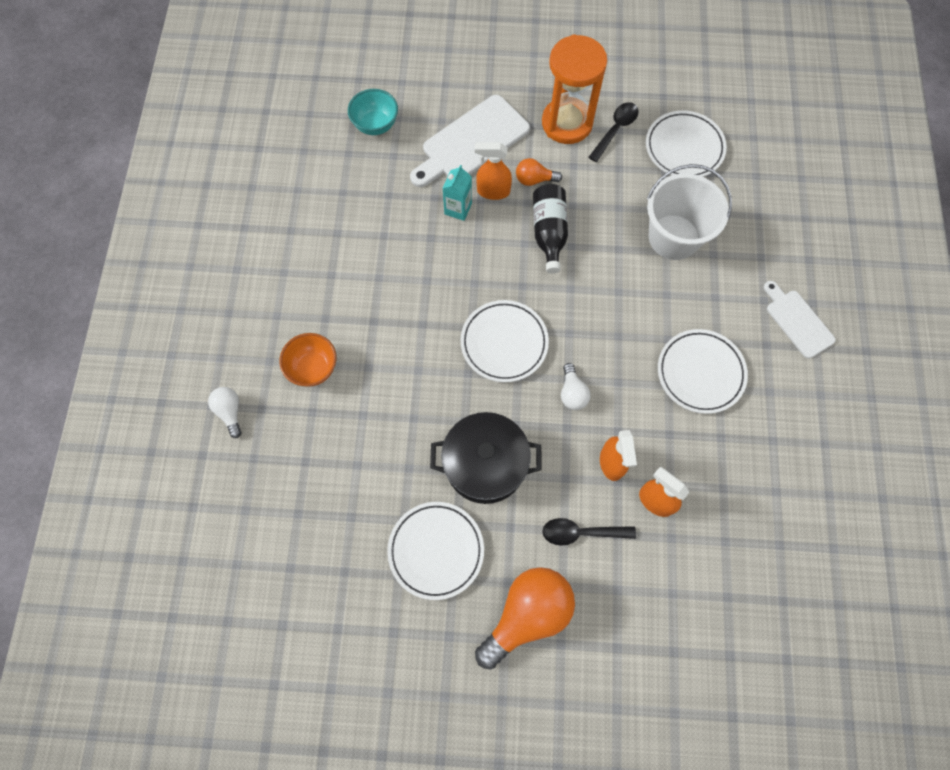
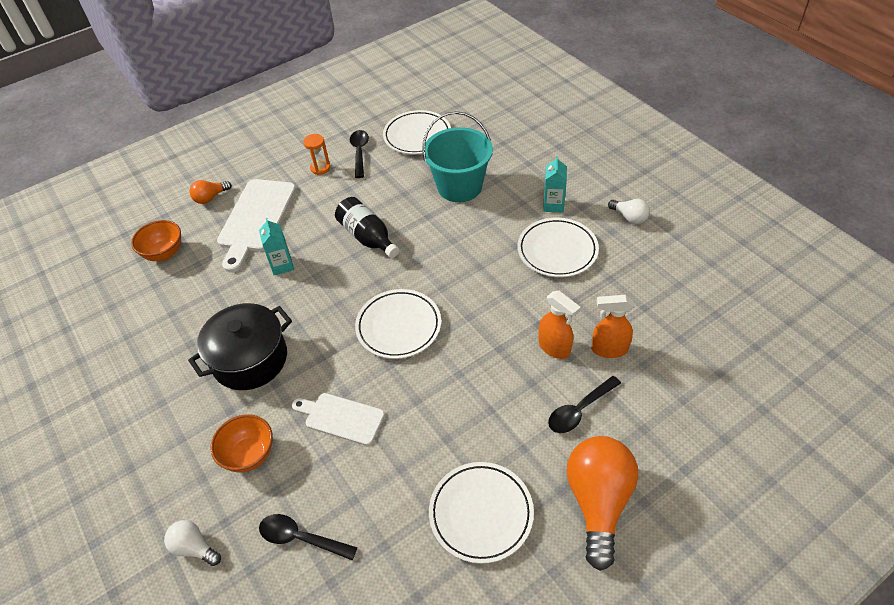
camera: 35 degrees left, 20 degrees down
turquoise bowl [348,89,398,135] -> orange bowl [131,220,181,261]
black pot [430,412,542,504] -> black pot moved to [188,303,292,390]
orange spray bottle [475,142,512,200] -> none
orange light bulb [516,158,562,186] -> orange light bulb moved to [189,180,231,204]
orange hourglass [542,34,607,144] -> orange hourglass [303,134,330,175], size x0.44
white light bulb [561,363,591,410] -> white light bulb moved to [608,199,650,224]
white bucket [647,164,732,260] -> turquoise bucket [422,111,493,202]
white cutting board [764,281,836,359] -> white cutting board moved to [292,393,385,446]
none -> black spoon [259,514,357,560]
none -> turquoise carton [543,156,567,212]

